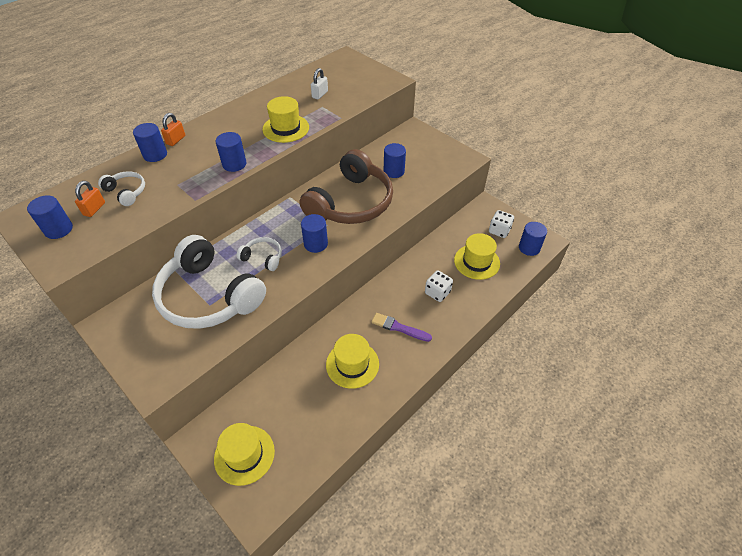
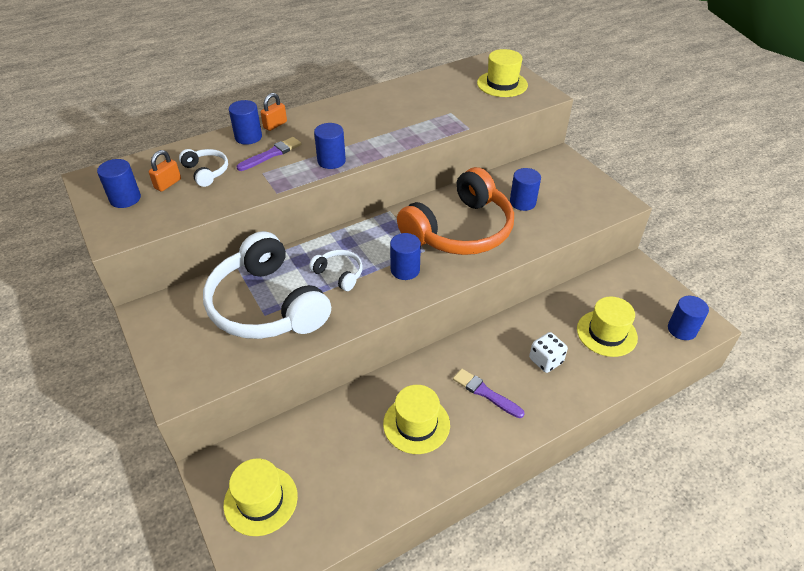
camera: 15 degrees right, 5 degrees down
yellow hat [262,96,309,143] -> yellow hat moved to [477,49,528,97]
brown headphones [299,149,393,224] -> orange headphones [397,167,514,255]
white padlock [311,68,328,100] -> none
white dice [489,210,514,238] -> none
none -> purple brush [237,137,301,171]

